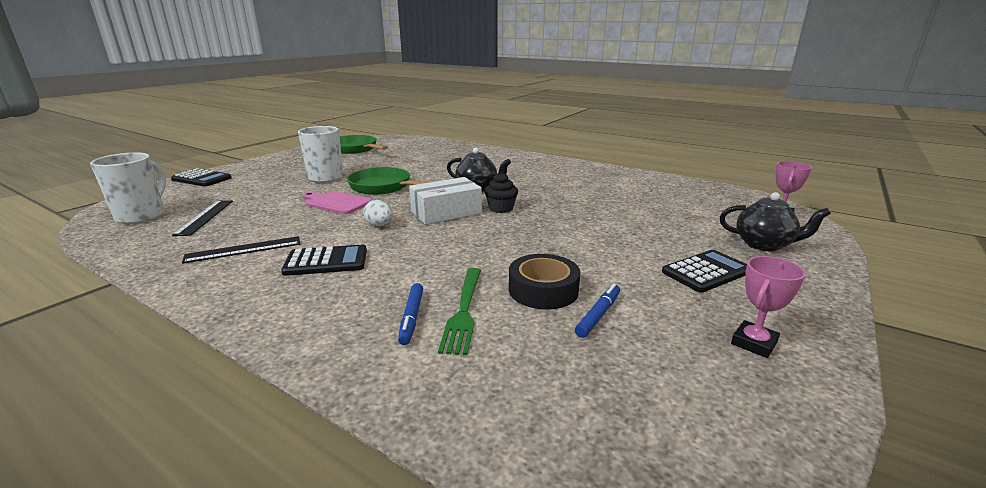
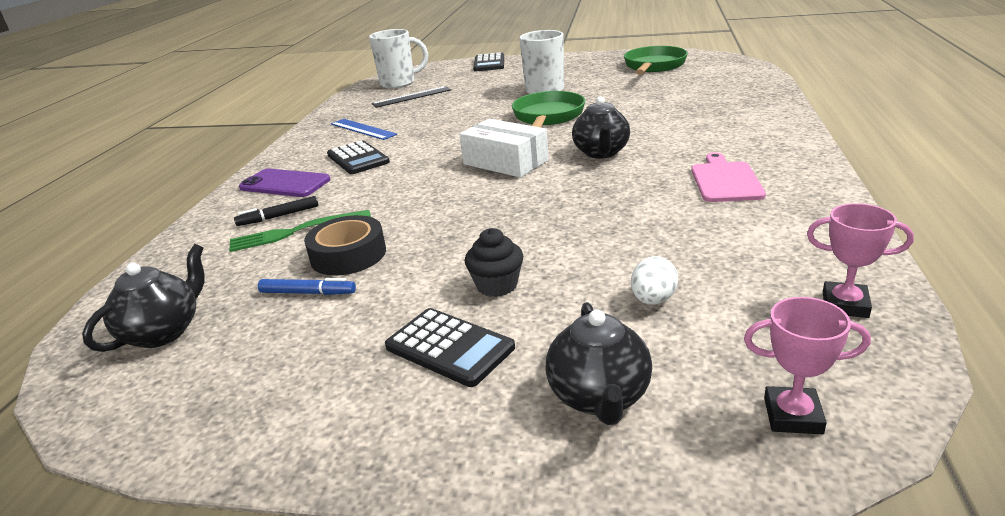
camera: 70 degrees right, 5 degrees up
black ruler [182,236,300,264] -> blue ruler [331,119,397,140]
pink cutting board [303,191,372,214] -> pink cutting board moved to [691,152,766,202]
white egg [363,200,393,226] -> white egg moved to [631,256,678,305]
blue marker [398,283,423,345] -> black marker [234,196,318,226]
black cupcake [484,173,518,213] -> black cupcake moved to [465,228,523,297]
pink trophy [731,256,806,358] -> pink trophy moved to [807,203,914,318]
none -> black teapot [82,244,204,352]
none -> purple phone [239,169,330,197]

